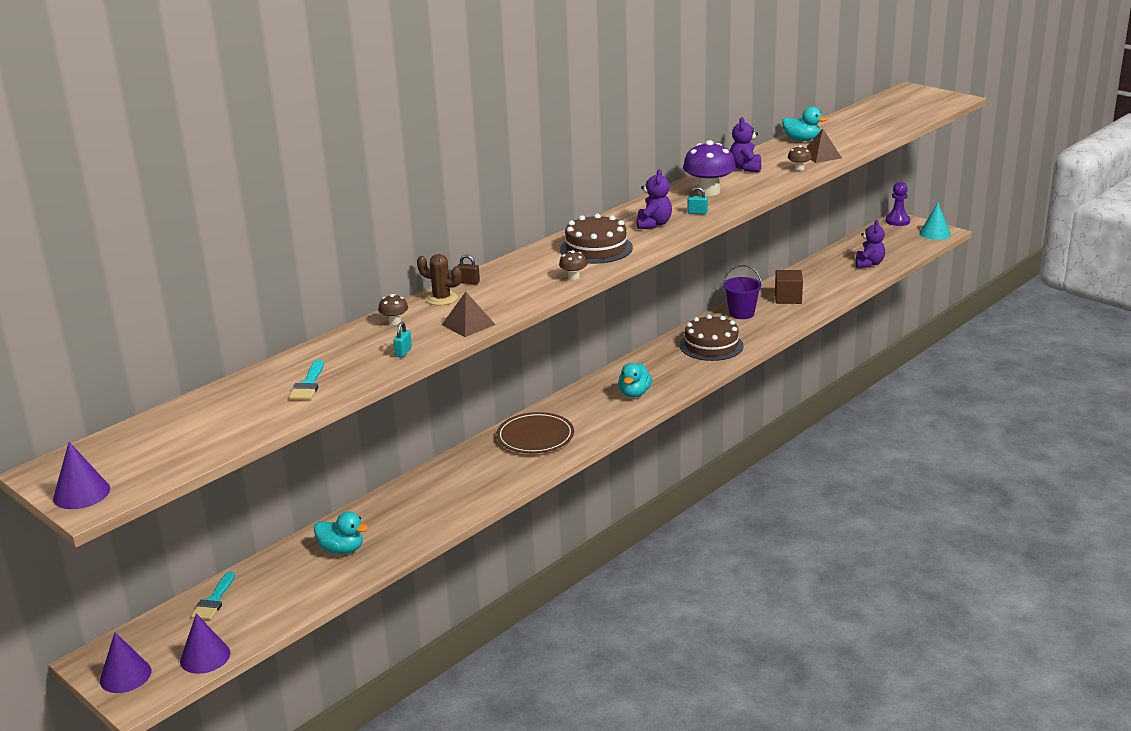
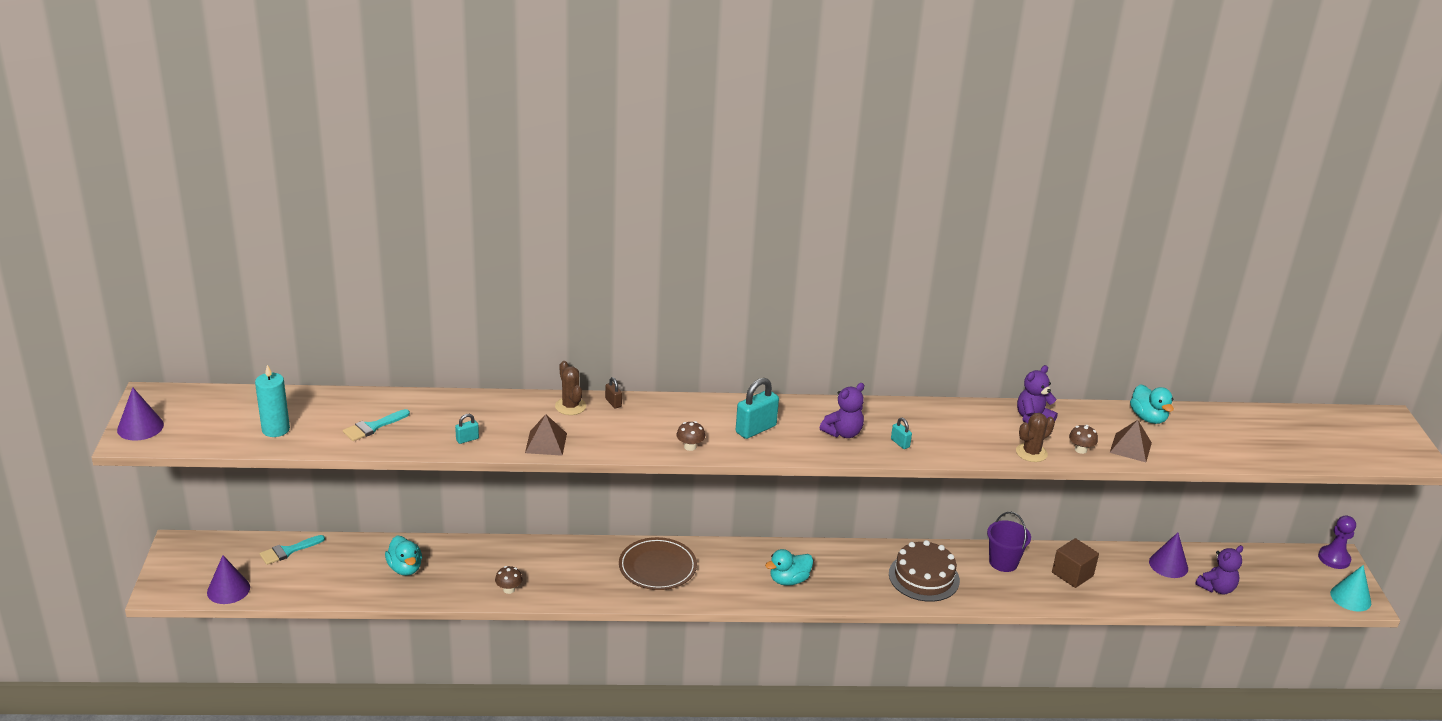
camera: 40 degrees right, 5 degrees up
purple cone [100,632,151,693] -> purple cone moved to [1149,533,1188,578]
brown mushroom [378,294,408,325] -> brown mushroom moved to [495,566,522,594]
brown cake [560,214,633,264] -> turquoise padlock [736,378,779,439]
purple mushroom [683,140,736,196] -> none
none -> turquoise candle [255,365,290,437]
none -> brown cactus [1016,413,1055,462]

